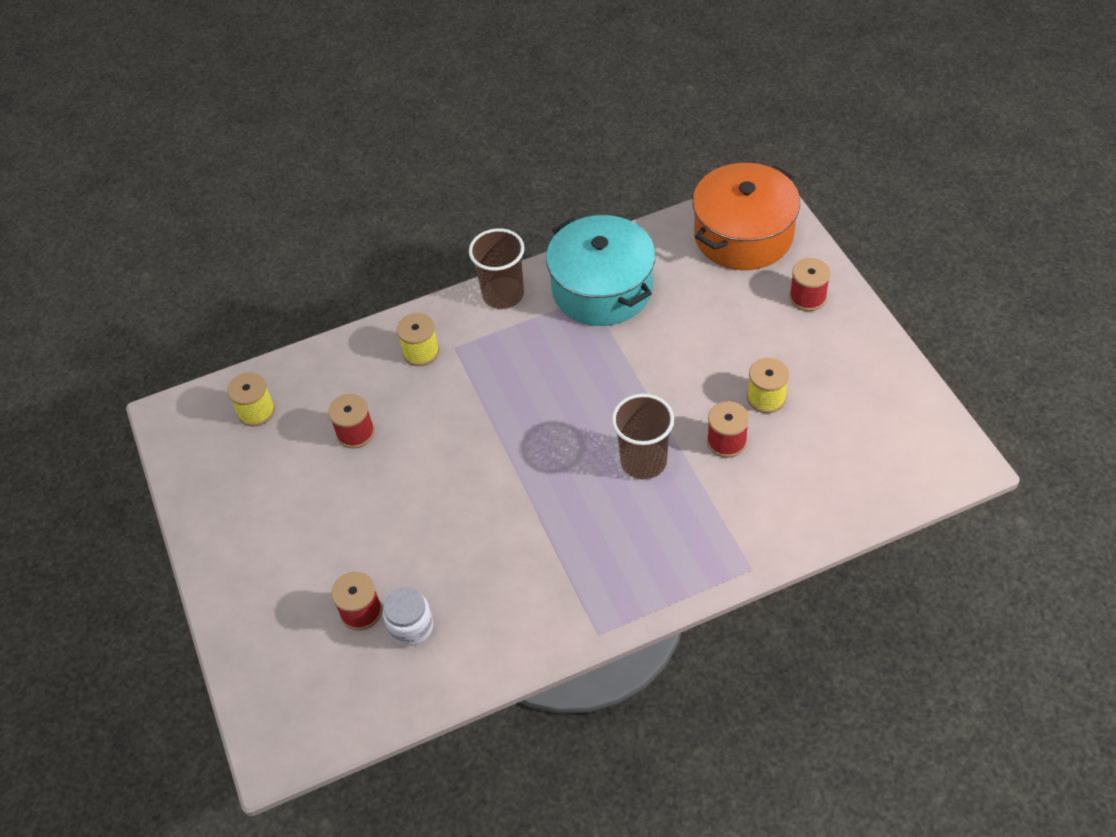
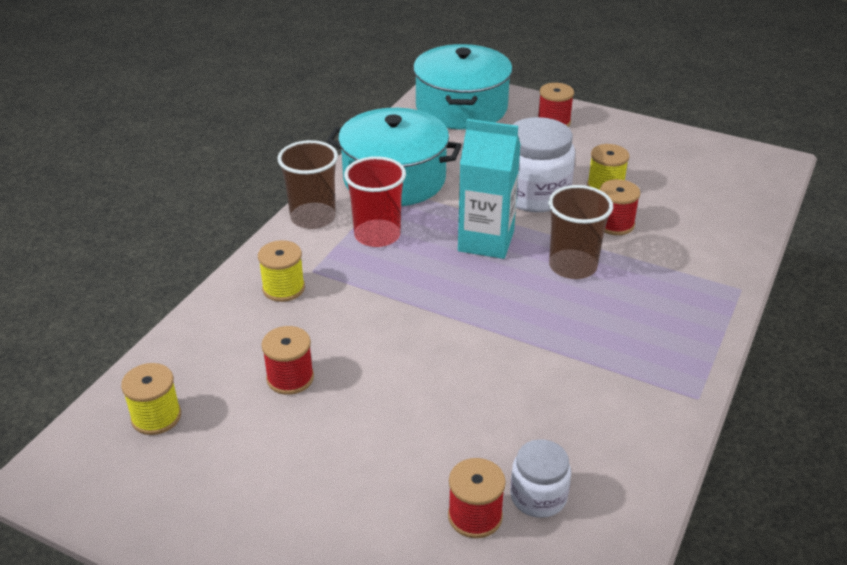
camera: 45 degrees left, 15 degrees down
orange pot [693,163,800,270] -> turquoise pot [413,44,513,130]
none -> red cup [344,156,406,247]
none -> turquoise carton [458,119,521,259]
none -> white jar [512,117,575,212]

